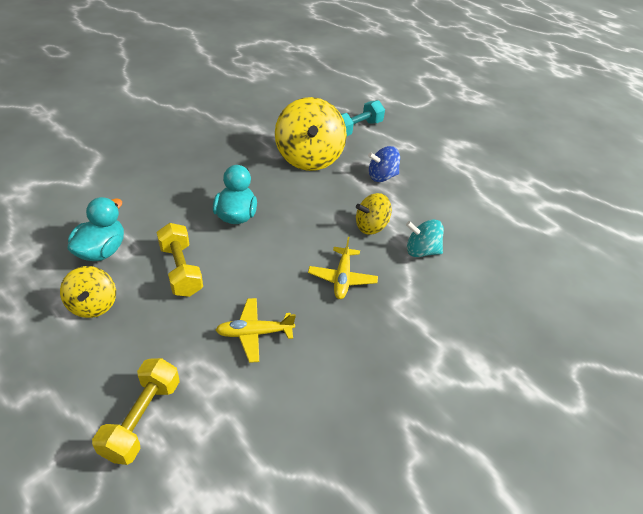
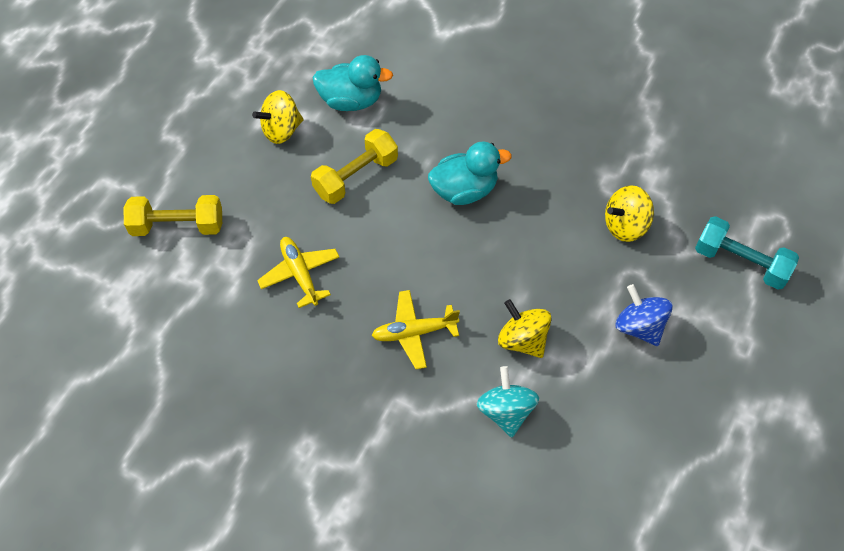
camera: 75 degrees right, 15 degrees up
yellow spinning top [275,97,347,171] -> yellow spinning top [605,185,654,242], size x0.54

